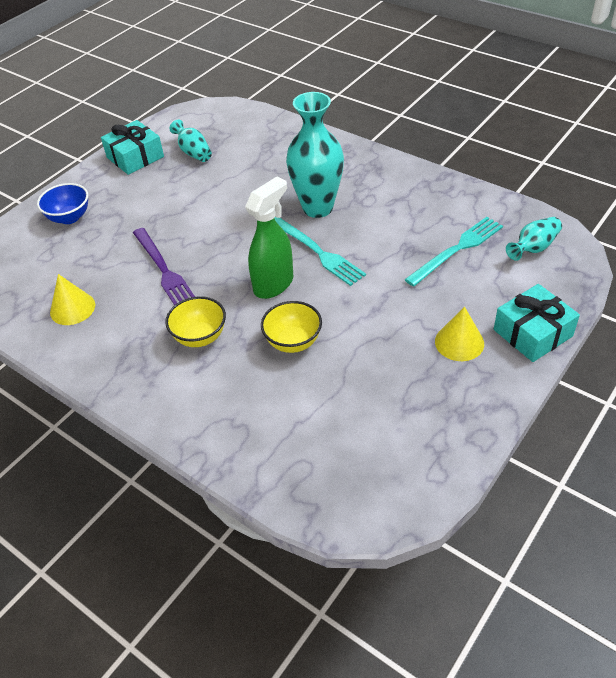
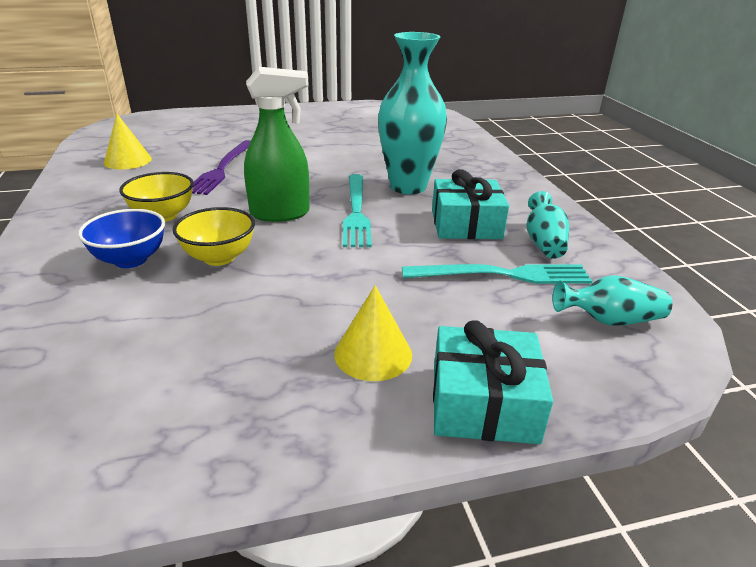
camera: 35 degrees right, 15 degrees down
blue bowl [37,183,88,224] -> blue bowl moved to [78,209,165,268]
turquoise gift [101,120,164,175] -> turquoise gift moved to [432,169,509,239]
turquoise vase [170,120,212,162] -> turquoise vase moved to [527,191,569,259]

